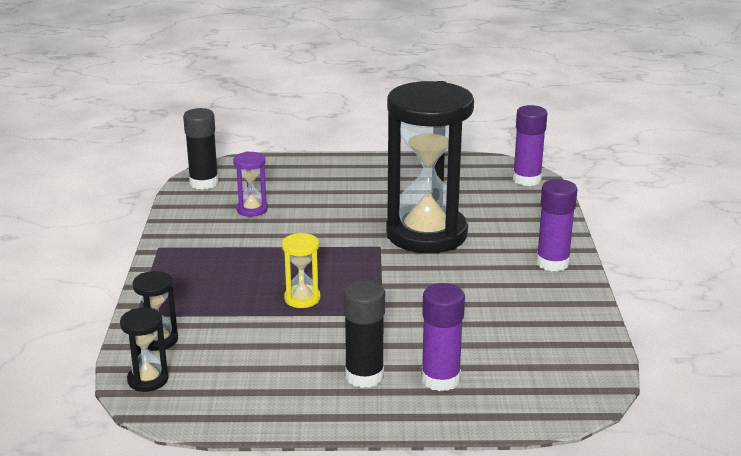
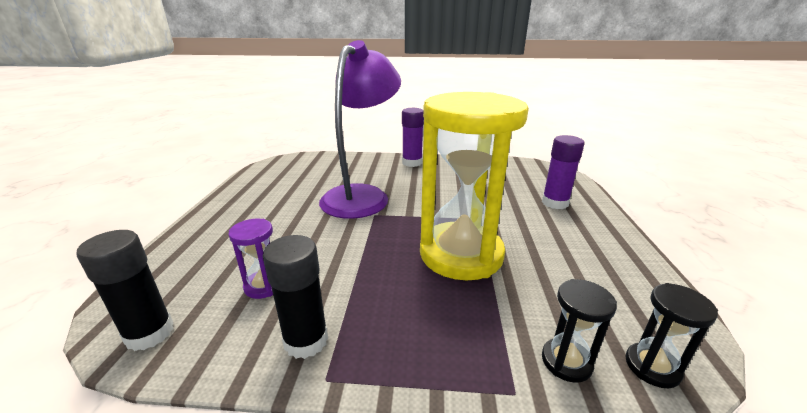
camera: 85 degrees left, 0 degrees up
yellow hourglass [282,233,320,308] -> yellow hourglass [420,92,529,280], size x2.49
black glue stick [343,280,385,388] -> black glue stick moved to [263,235,328,359]
black hourglass [386,81,474,253] -> purple lamp [319,40,401,219]
purple glue stick [513,105,547,186] -> none

